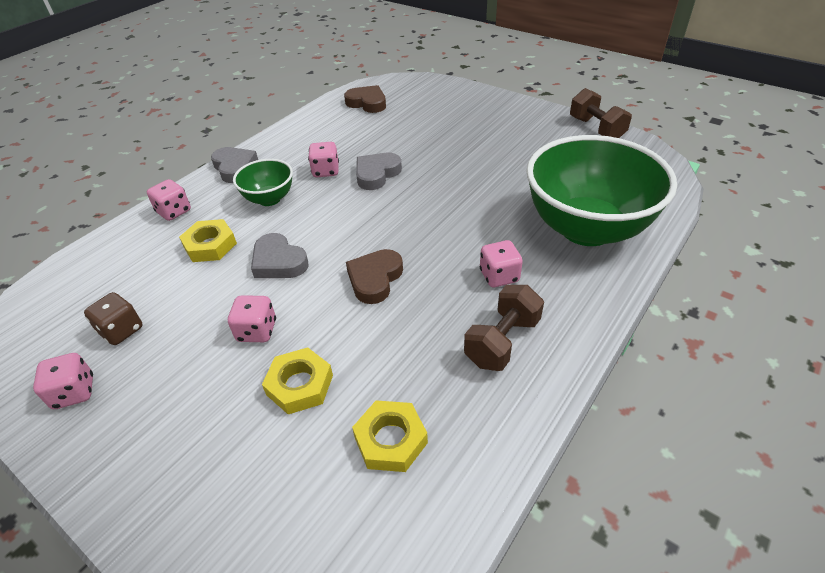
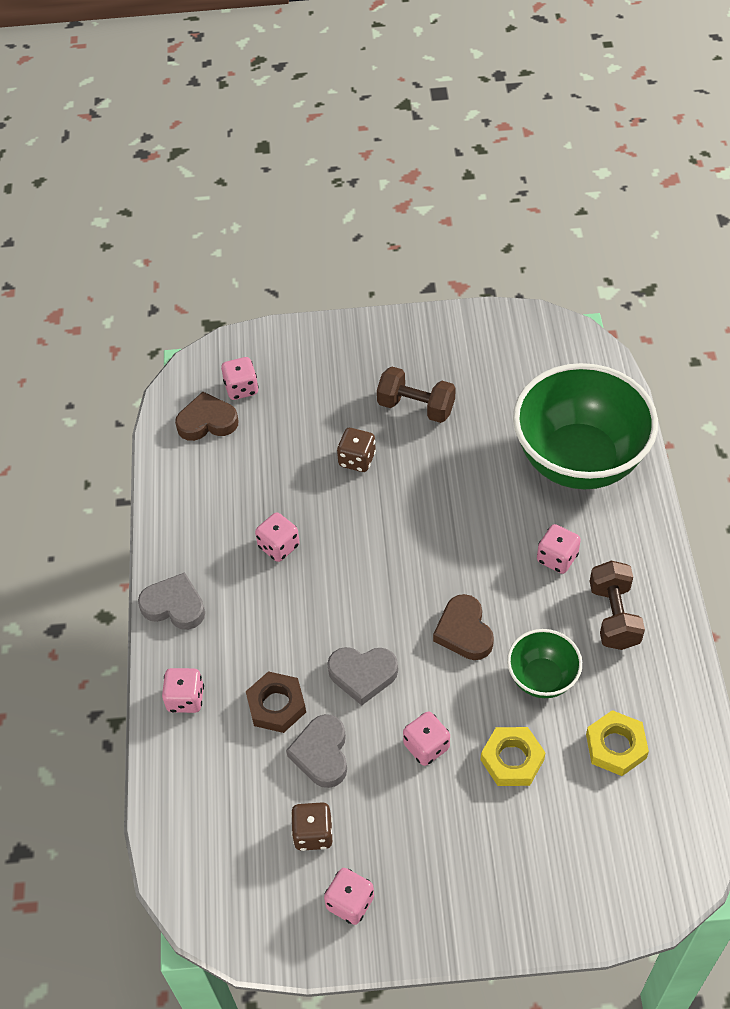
camera: 40 degrees left, 10 degrees up
yellow nut [179,219,237,262] -> brown nut [246,671,306,733]
green bowl [233,159,293,206] -> green bowl moved to [507,629,582,698]
grey heart [356,153,402,190] -> grey heart moved to [286,714,347,788]
brown dumbbell [570,88,632,138] -> brown dumbbell moved to [377,367,456,423]
none -> pink dice [221,357,259,400]
none -> brown dice [337,428,376,472]

